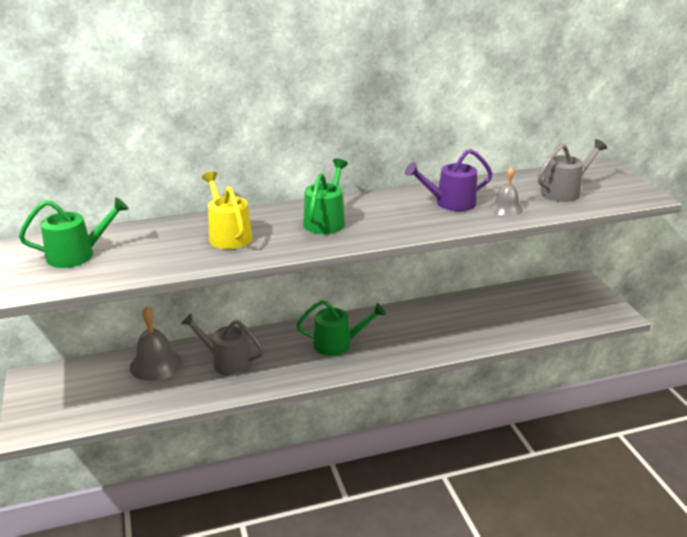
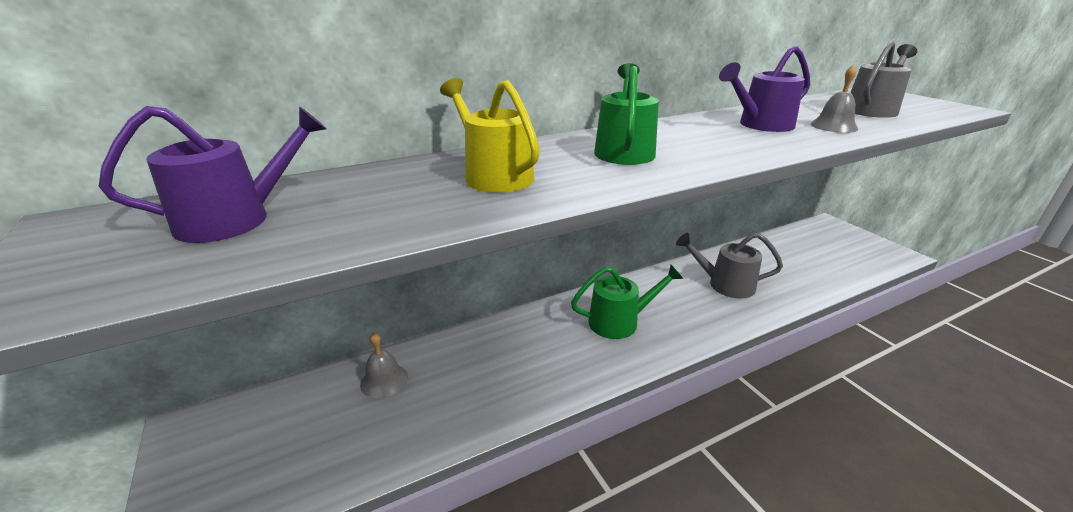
camera: 10 degrees left, 0 degrees up
green watering can [19,197,129,268] -> purple watering can [99,106,327,243]
grey bell [130,306,182,381] -> grey bell [360,332,408,398], size x0.63
grey watering can [180,313,264,376] -> grey watering can moved to [676,233,783,299]

